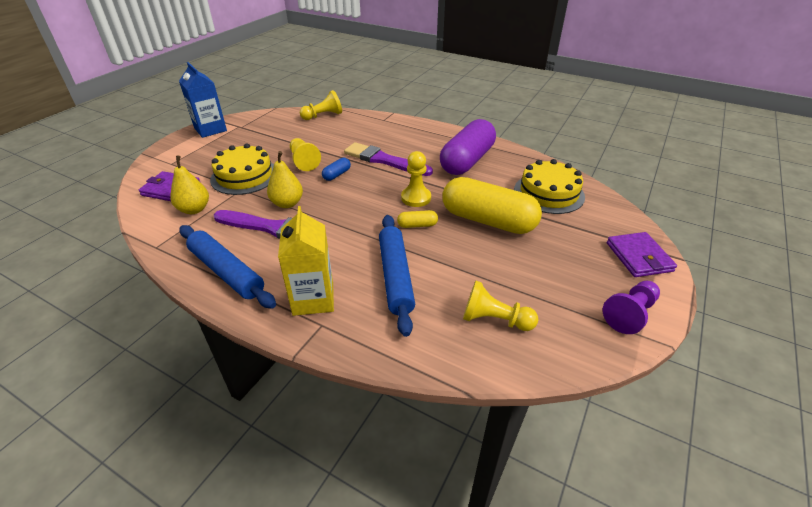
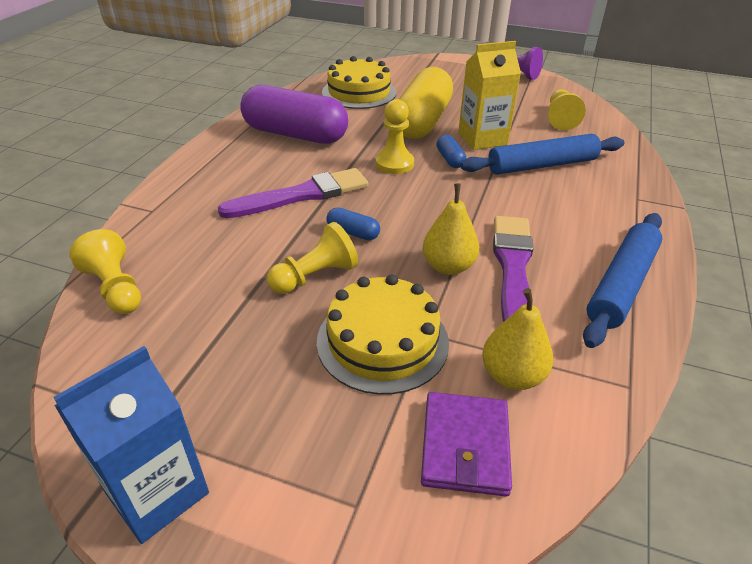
camera: 100 degrees left, 0 degrees up
yellow carton [278,206,334,316] -> yellow carton moved to [458,41,521,150]
purple brush [344,142,433,176] -> purple brush turned 135 degrees counterclockwise [218,168,368,218]
yellow capsule [397,210,438,228] -> blue capsule [437,135,466,168]
purple wallet [607,232,677,277] -> none

